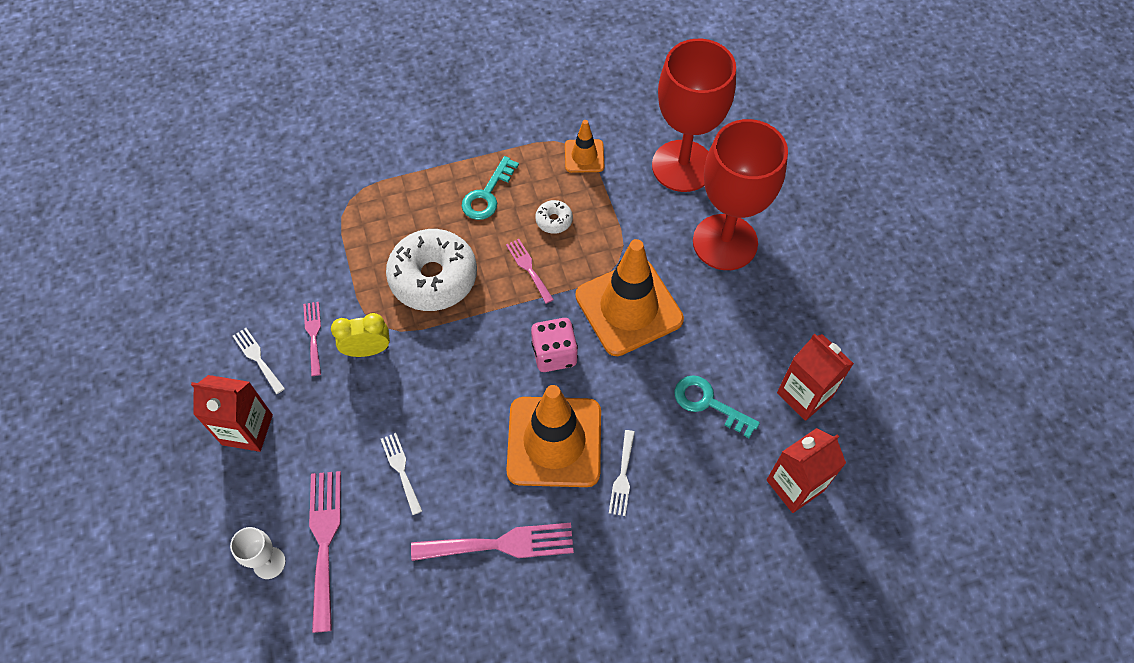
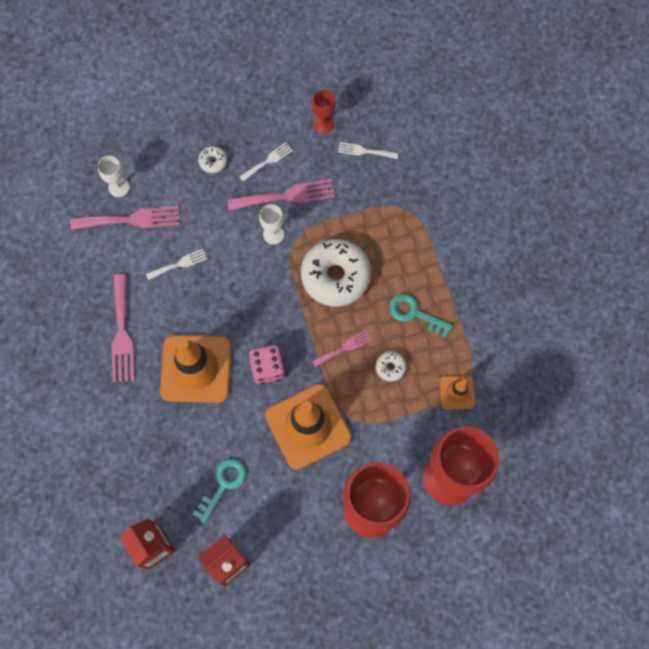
camera: 90 degrees right, 10 degrees up
red carton [191,375,273,452] -> white donut [198,146,227,173]
pink fork [303,302,321,376] -> pink fork [227,179,335,211], size x1.76
yellow clock [331,313,390,357] -> white goblet [259,204,284,244]
white fork [609,430,635,516] -> white fork moved to [338,142,398,159]
none -> red goblet [312,90,336,133]

